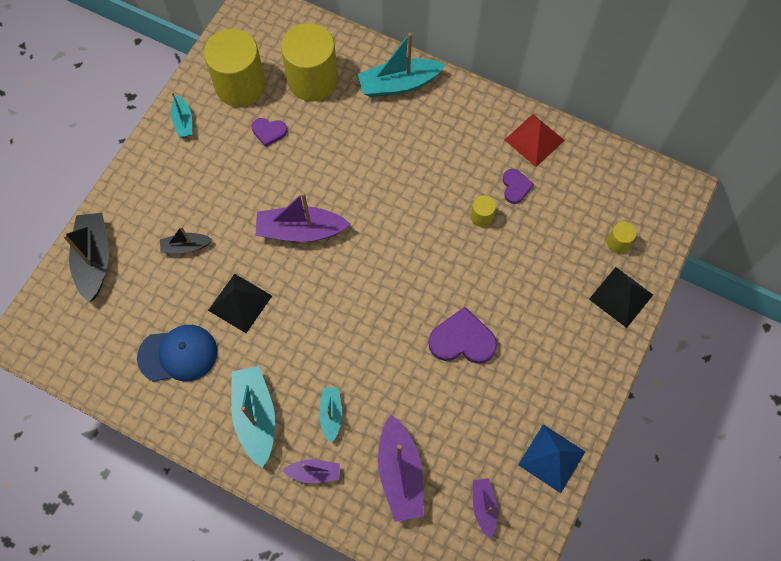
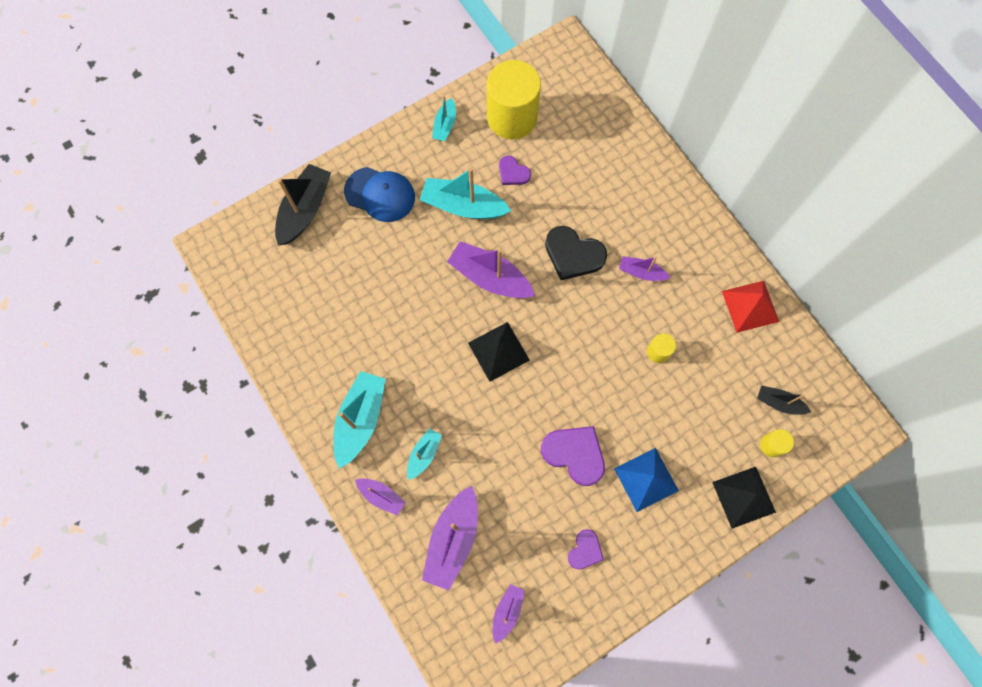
camera: 30 degrees right, 5 degrees up
blue cap [137,325,217,382] -> blue cap moved to [344,167,415,222]
black boat [160,226,212,253] -> black boat moved to [757,385,811,415]
black pyramid [208,274,272,333] -> black pyramid moved to [468,322,530,382]
yellow cylinder [281,23,338,102] -> none
turquoise boat [358,33,445,97] -> turquoise boat moved to [420,168,511,219]
purple heart [503,169,534,204] -> purple heart moved to [568,529,604,570]
blue pyramid [518,424,585,493] -> blue pyramid moved to [614,448,679,512]
none -> black heart [545,226,607,280]
none -> purple boat [619,256,670,281]

